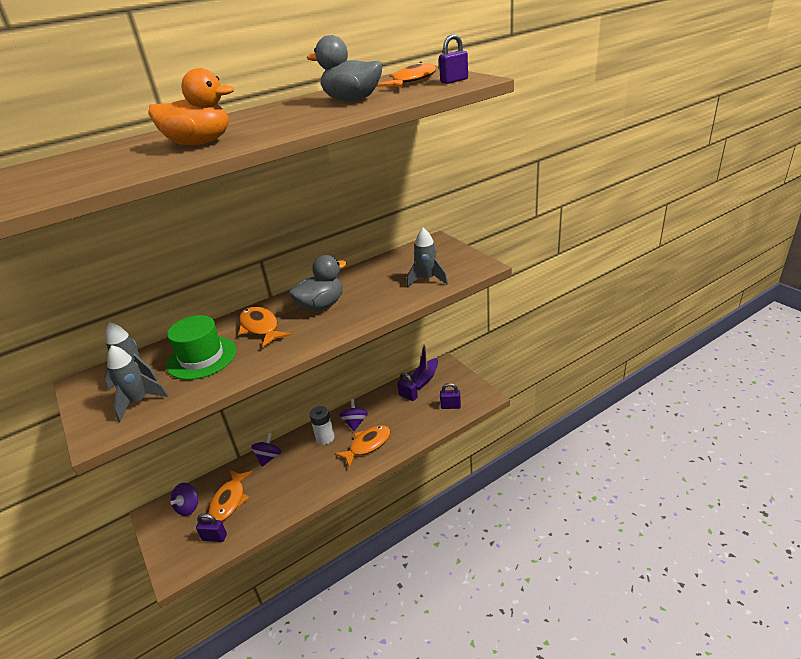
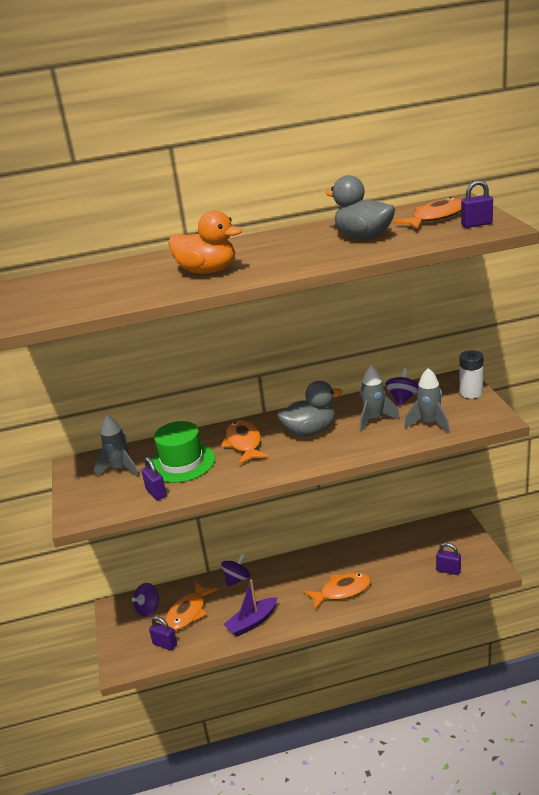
camera: 20 degrees right, 5 degrees down
grey rocket [107,345,168,422] -> grey rocket moved to [360,365,400,432]
white battery [309,406,335,445] -> white battery moved to [460,350,483,399]
purple spinning top [339,399,368,431] -> purple spinning top moved to [385,368,418,405]
purple padlock [397,373,418,401] -> purple padlock moved to [141,457,167,500]
purple boat [411,344,438,390] -> purple boat moved to [223,580,278,637]

